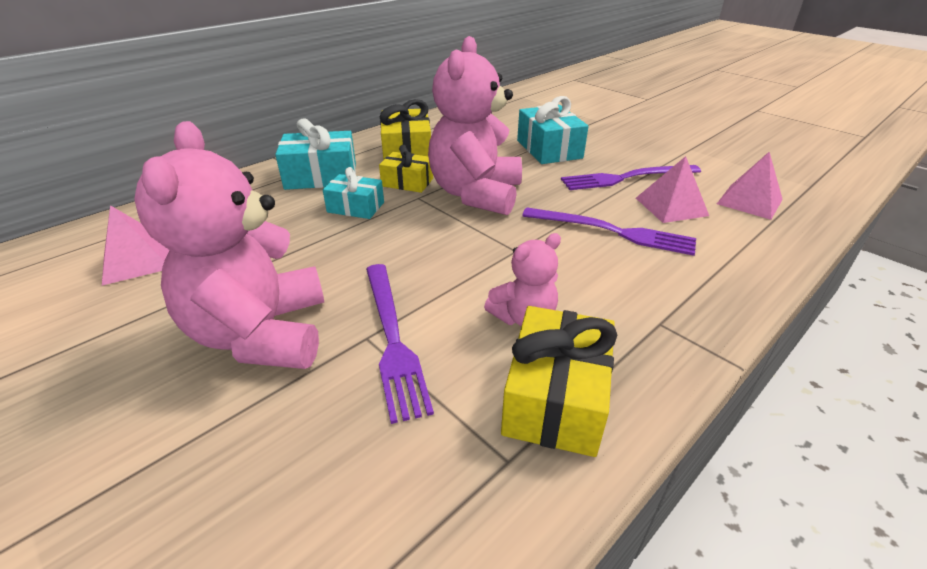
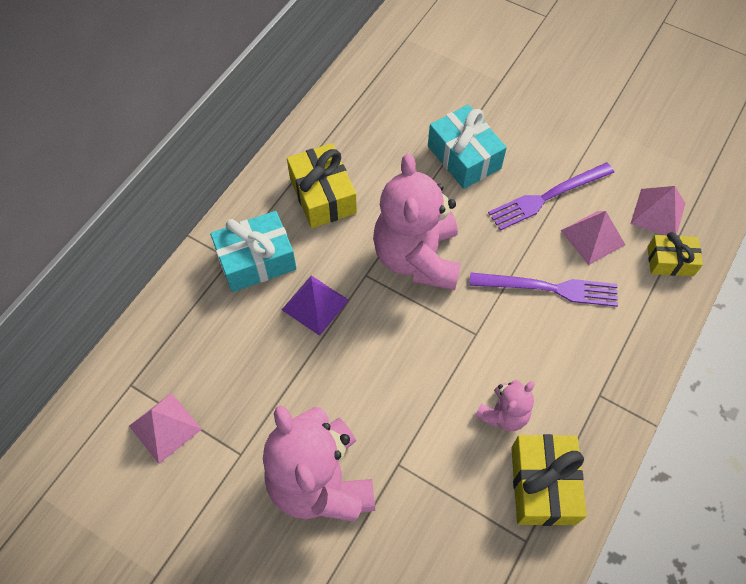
camera: 15 degrees left, 25 degrees up
turquoise gift [323,167,384,219] -> purple pyramid [282,276,349,336]
purple fork [366,264,434,424] -> none
yellow gift [379,145,433,193] -> yellow gift moved to [647,232,703,276]

